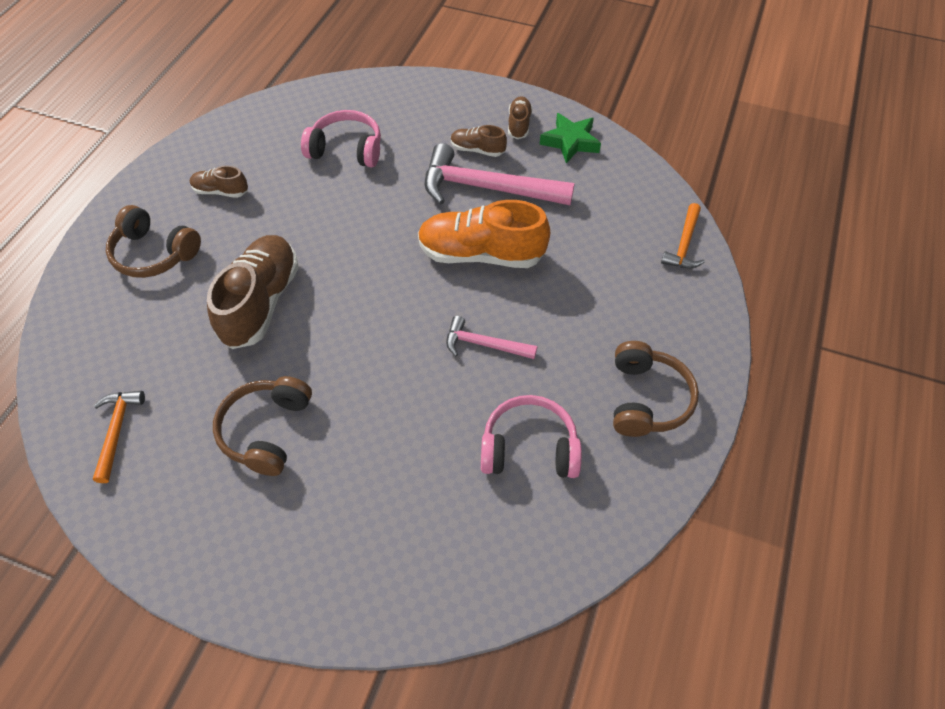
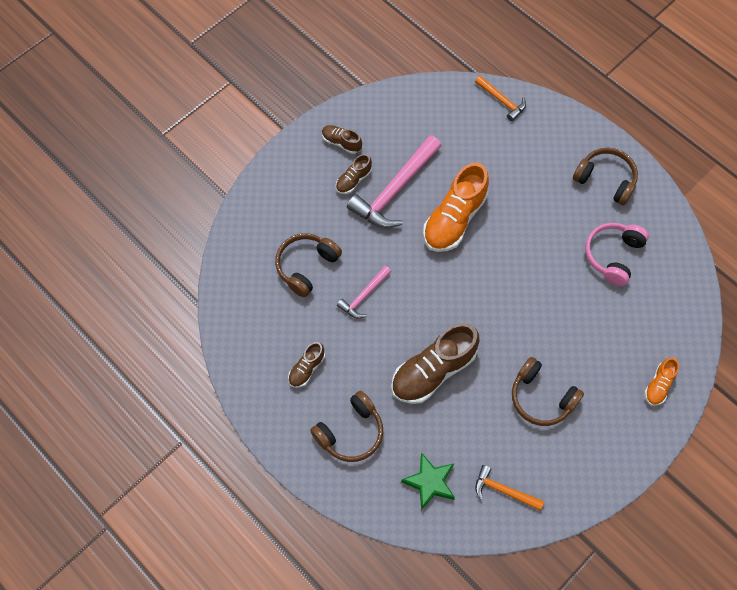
camera: 65 degrees left, 10 degrees up
brown shoe [207,235,299,349] -> brown shoe turned 75 degrees counterclockwise [391,323,479,404]
pink headphones [301,110,381,168] -> brown headphones [275,233,342,297]
pink hammer [446,316,537,359] -> pink hammer moved to [337,266,391,318]
green star [540,113,601,164] -> green star moved to [401,453,455,510]
none -> orange shoe [645,358,679,406]

